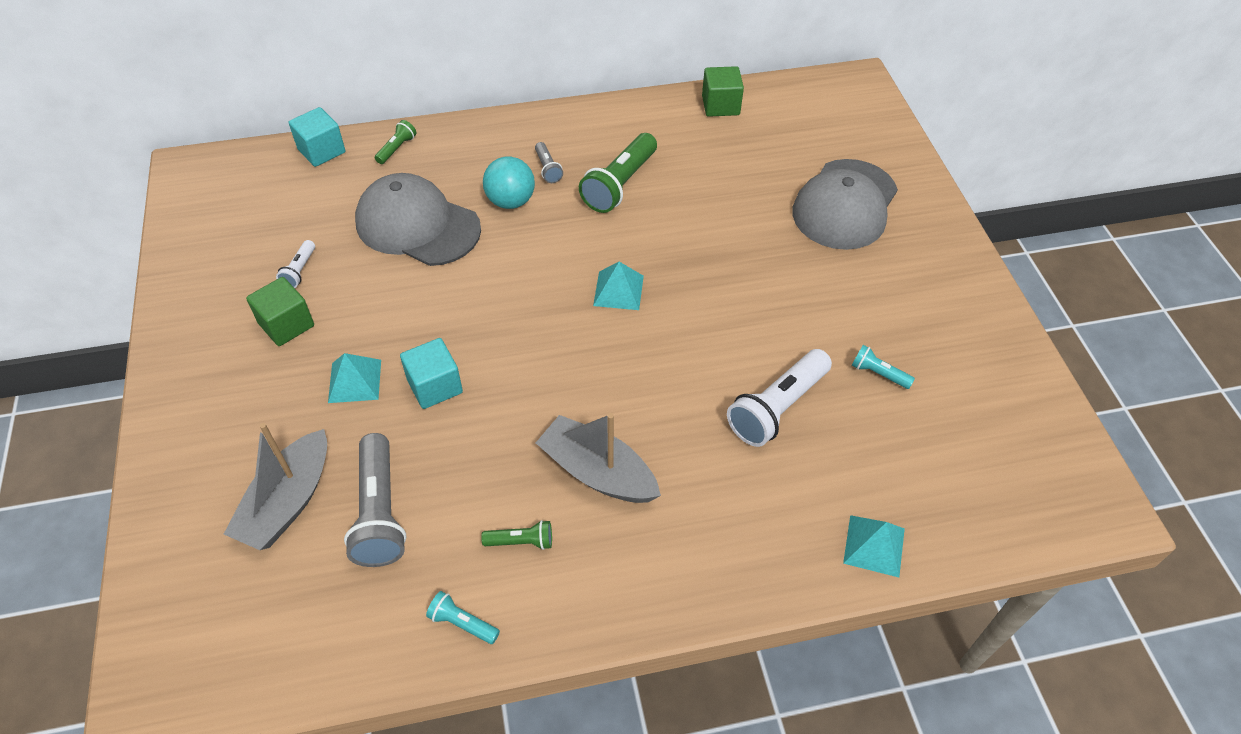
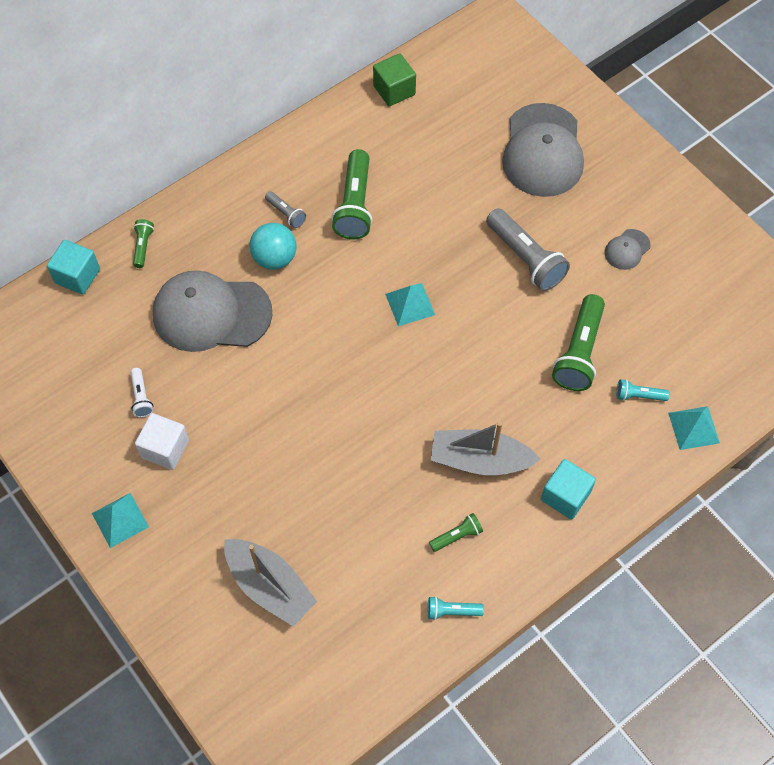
camera: 25 degrees left, 10 degrees up
grey boat [224,423,327,550] -> grey boat turned 45 degrees counterclockwise [224,539,317,626]
green cube [246,277,314,346] -> white cube [135,413,189,470]
turquoise pyramid [328,353,381,403] -> turquoise pyramid moved to [92,493,149,548]
grey flashlight [344,433,407,567] -> grey flashlight moved to [486,208,570,291]
turquoise cube [400,338,463,409] -> turquoise cube moved to [541,459,596,520]
white flashlight [727,349,832,447] -> green flashlight [552,294,605,391]
turquoise flashlight [852,345,915,389] -> turquoise flashlight moved to [616,379,670,401]
none -> grey cap [605,229,650,270]

